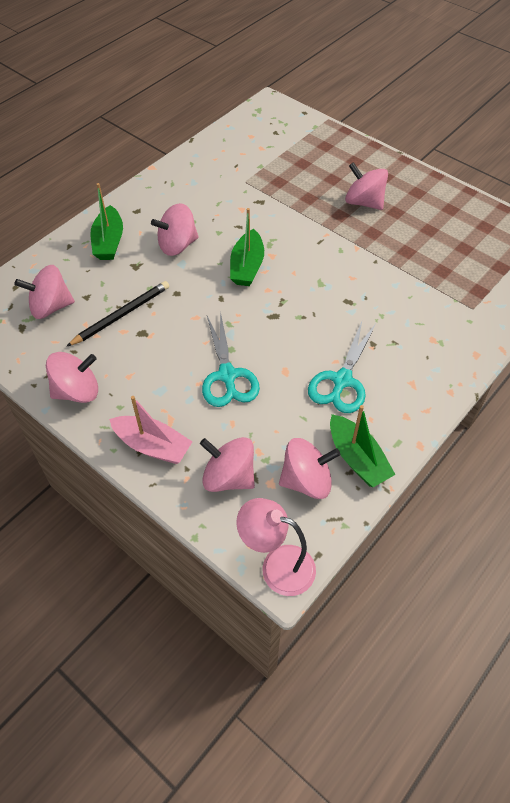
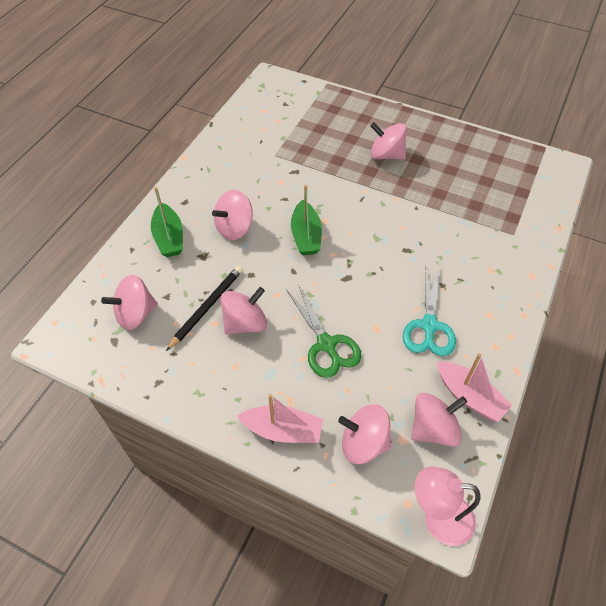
camera: 15 degrees left, 0 degrees up
pink spinning top [46,352,98,403] -> pink spinning top moved to [220,287,267,335]
turquoise scissors [202,311,260,407] -> green scissors [287,286,362,378]
green boat [330,405,396,487] -> pink boat [437,353,512,422]

